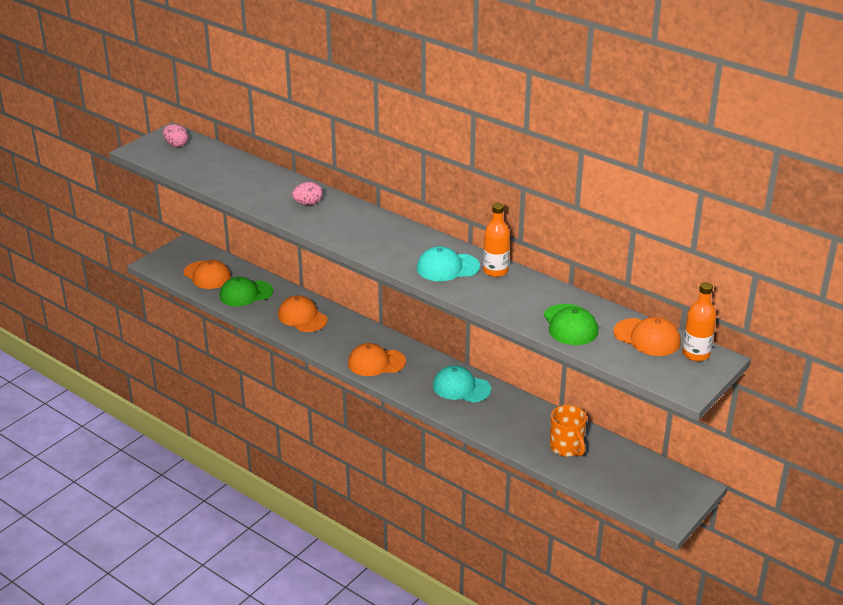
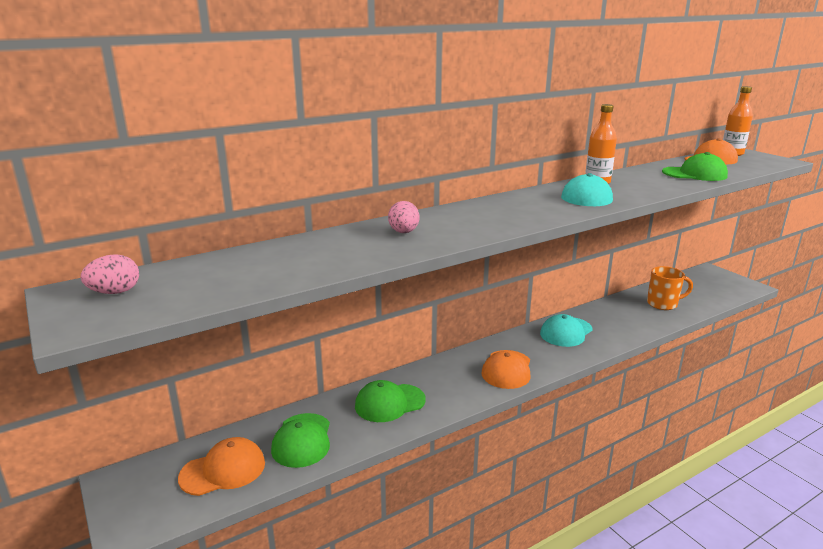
camera: 70 degrees left, 10 degrees down
orange cap [278,295,328,332] -> green cap [355,380,426,422]

